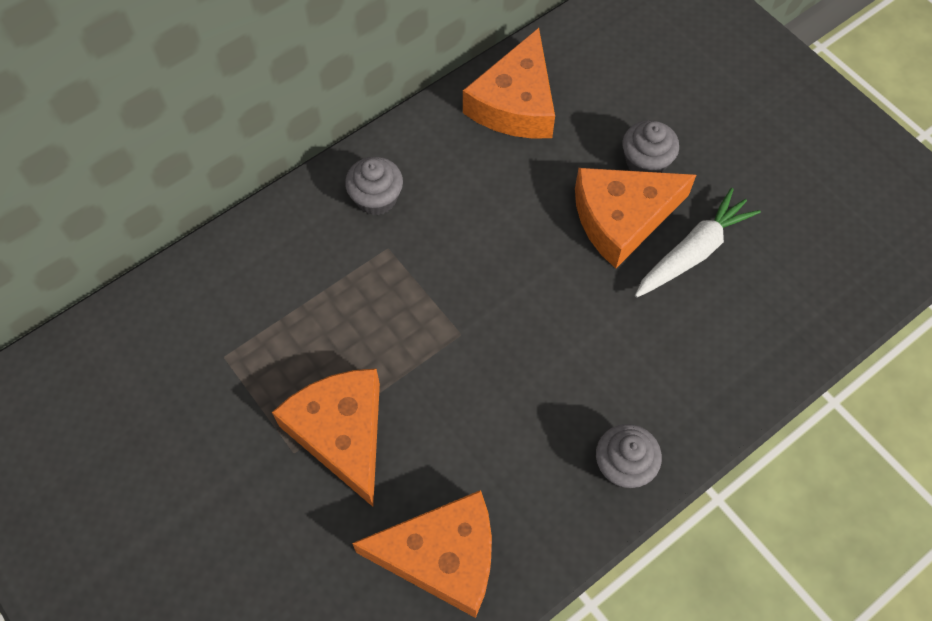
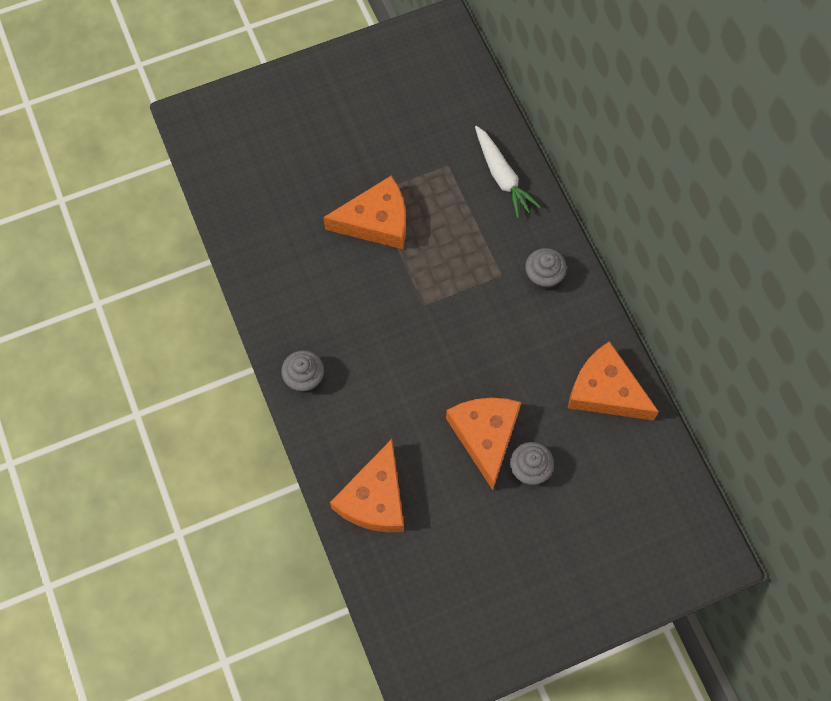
camera: 105 degrees right, 5 degrees up
orange cheese [352,490,492,618] -> orange cheese moved to [330,439,404,533]
white carrot [635,188,761,298] -> white carrot moved to [475,126,541,218]

